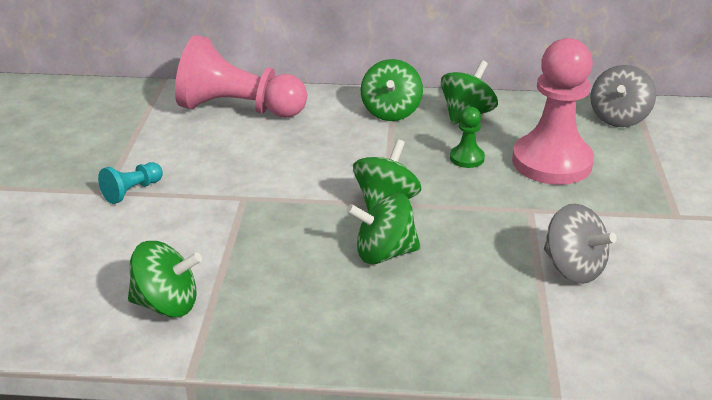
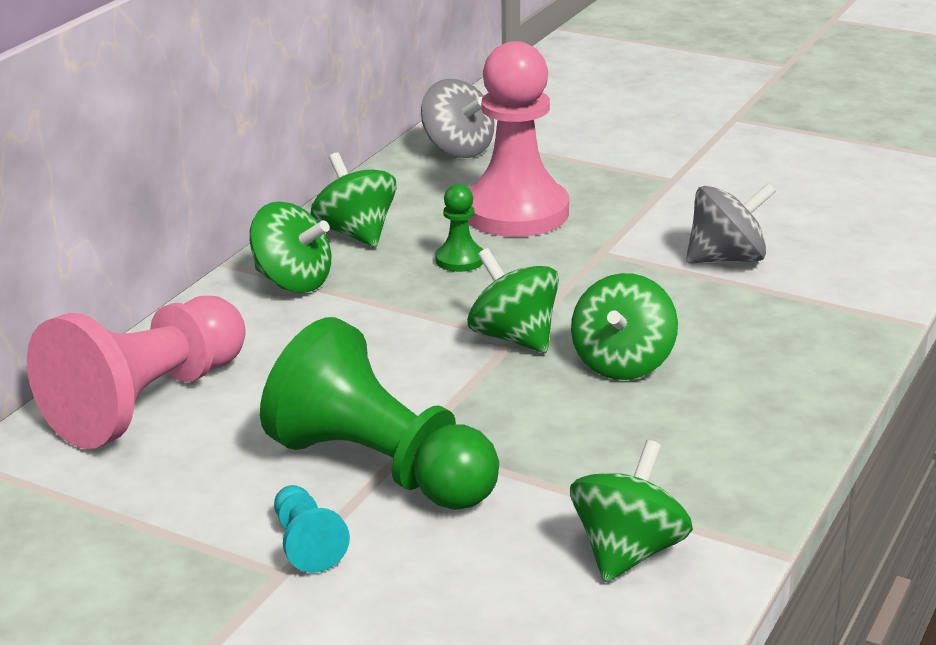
camera: 65 degrees left, 5 degrees down
none -> green pawn [260,317,499,510]

